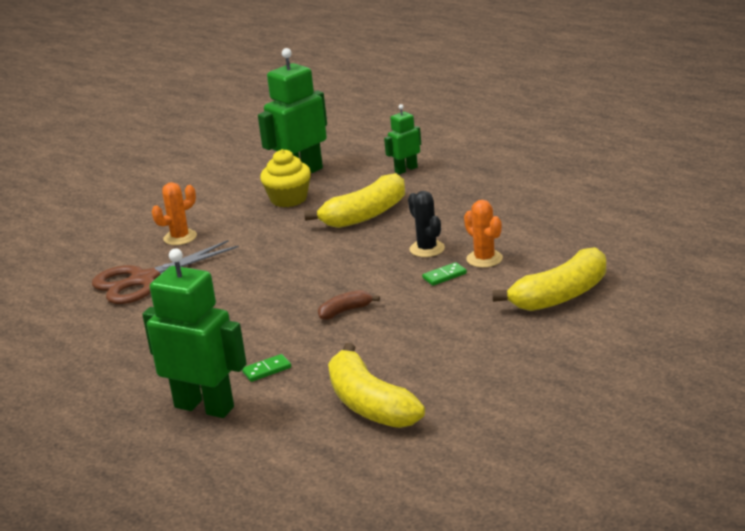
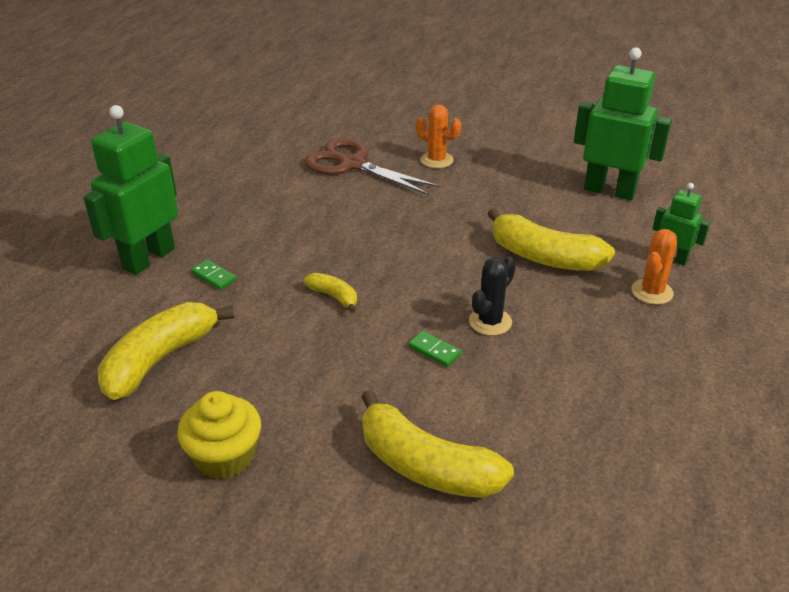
camera: 65 degrees right, 10 degrees up
green robot [142,248,247,418] -> green robot turned 150 degrees counterclockwise [83,105,178,275]
yellow cupcake [260,149,311,207] -> yellow cupcake moved to [177,391,261,479]
brown banana [318,290,380,320] -> yellow banana [304,273,357,313]
orange cactus [464,200,503,268] -> orange cactus moved to [631,229,677,305]

